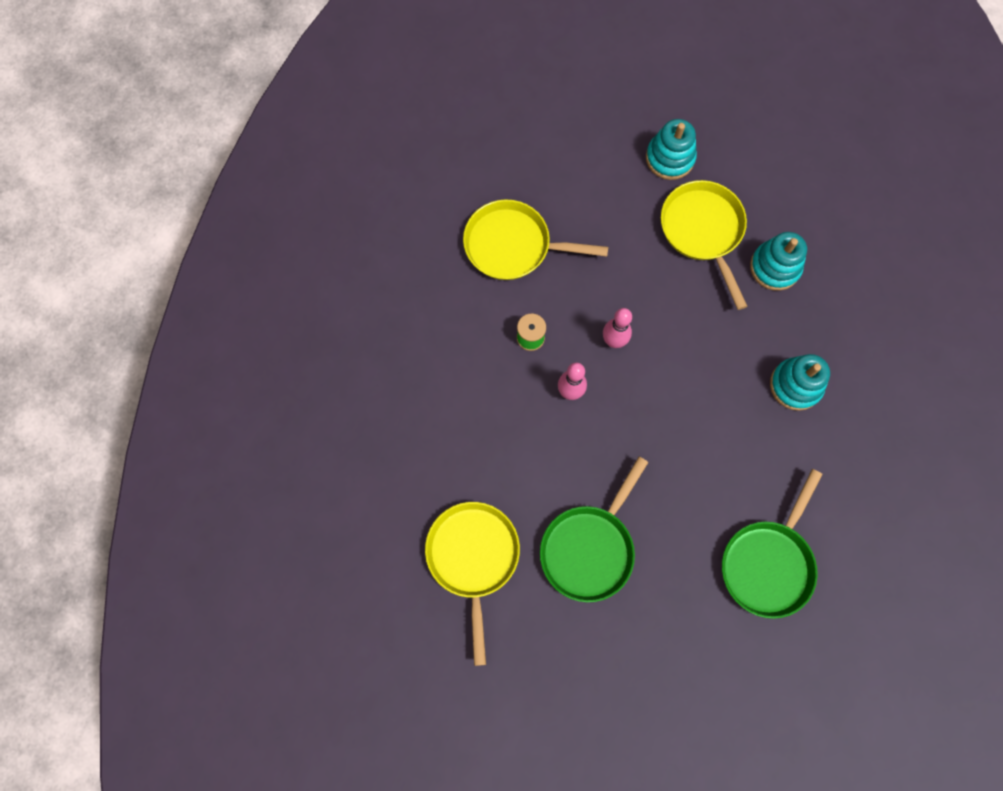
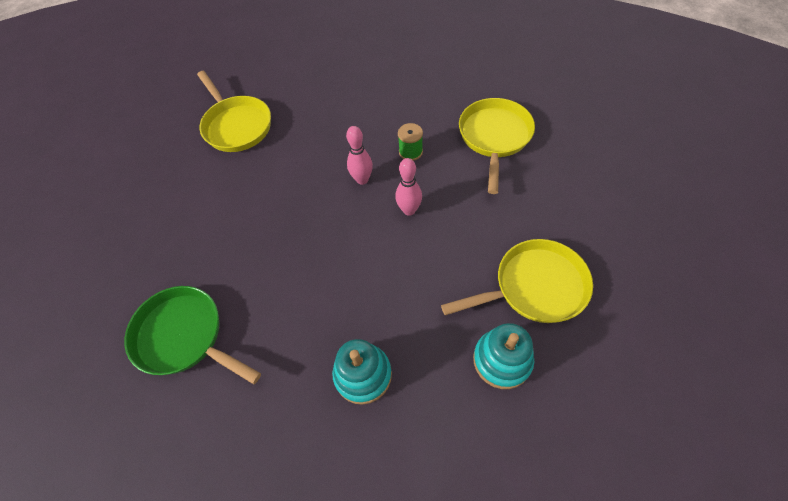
camera: 95 degrees right, 15 degrees down
yellow pan [425,502,520,666] -> yellow pan turned 60 degrees clockwise [197,71,271,152]
green pan [540,457,649,602] -> none
turquoise stacking toy [646,119,697,180] -> none

